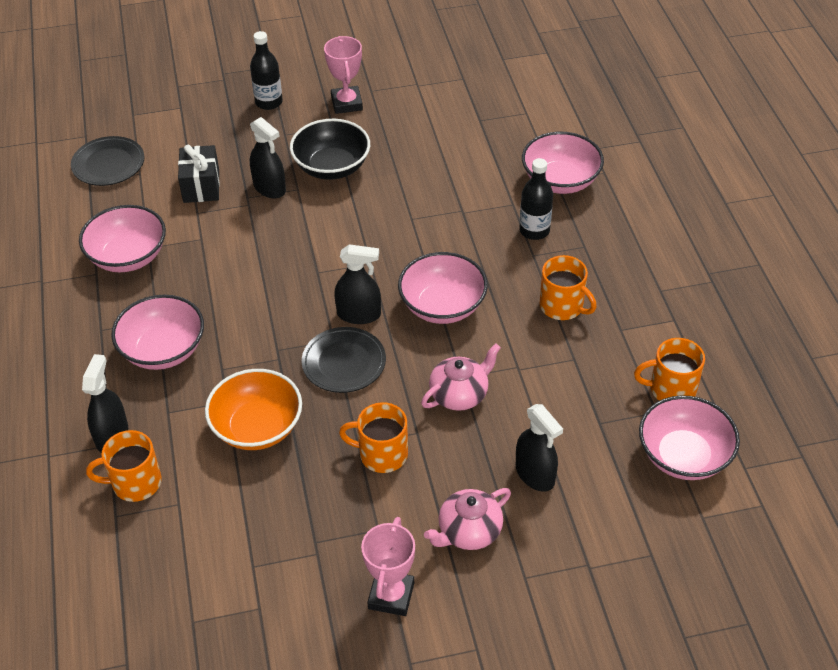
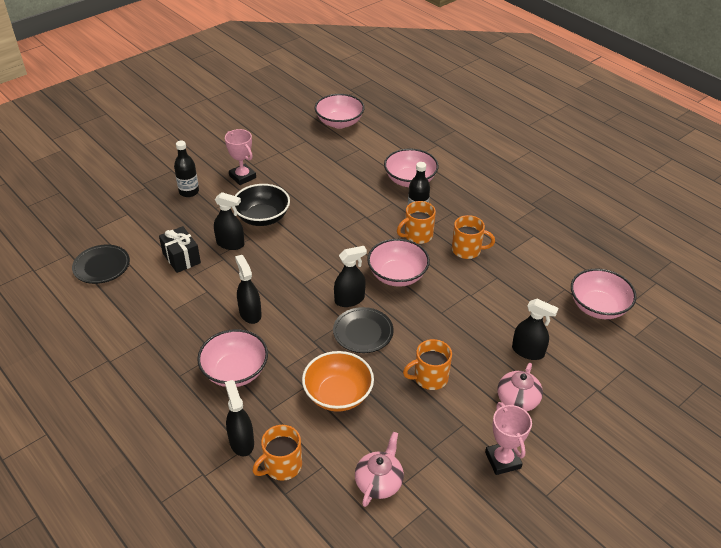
camera: 30 degrees left, 5 degrees down
pink bowl [79,205,166,272] -> pink bowl moved to [315,94,365,129]
pink teapot [421,343,501,411] -> pink teapot moved to [355,432,404,507]
orange mug [634,338,705,401] -> orange mug moved to [397,201,436,244]
none -> black spray bottle [235,255,262,324]

